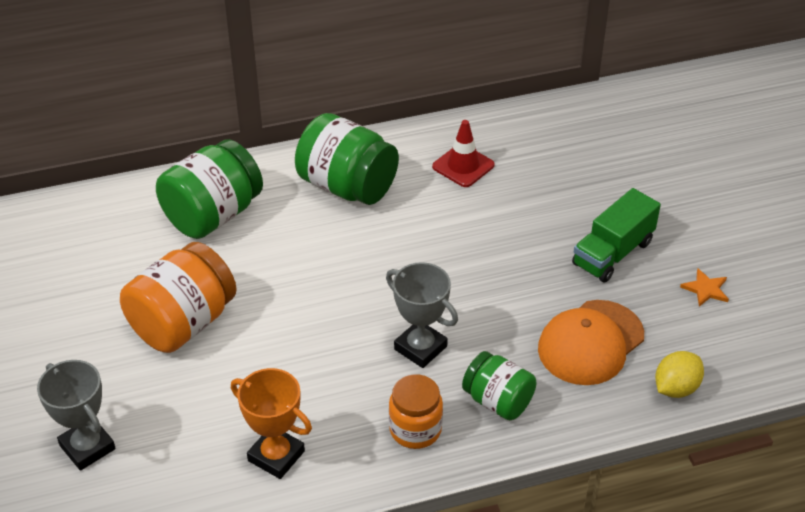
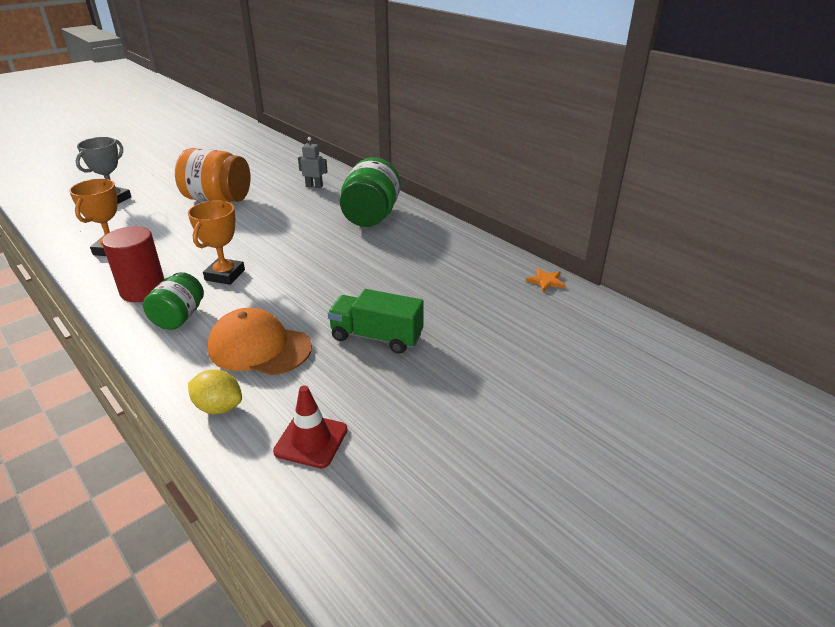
camera: 65 degrees right, 10 degrees down
green jar [156,139,263,239] -> grey robot [298,137,328,188]
grey trophy [386,262,458,368] -> orange trophy [188,200,245,285]
orange jar [389,374,443,449] -> red cylinder [102,226,164,302]
red traffic cone [432,120,495,187] -> red traffic cone moved to [273,386,348,468]
orange star [680,269,729,307] -> orange star moved to [526,268,566,292]

